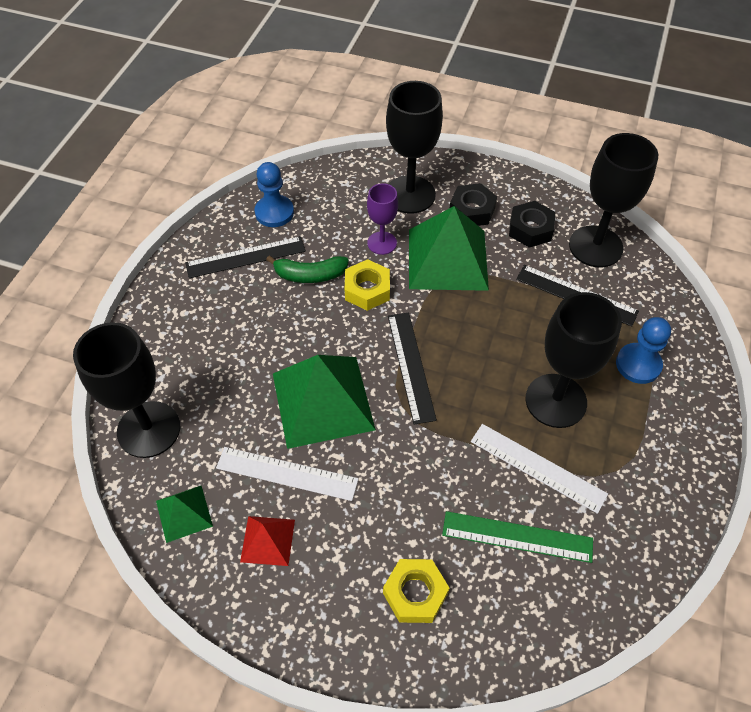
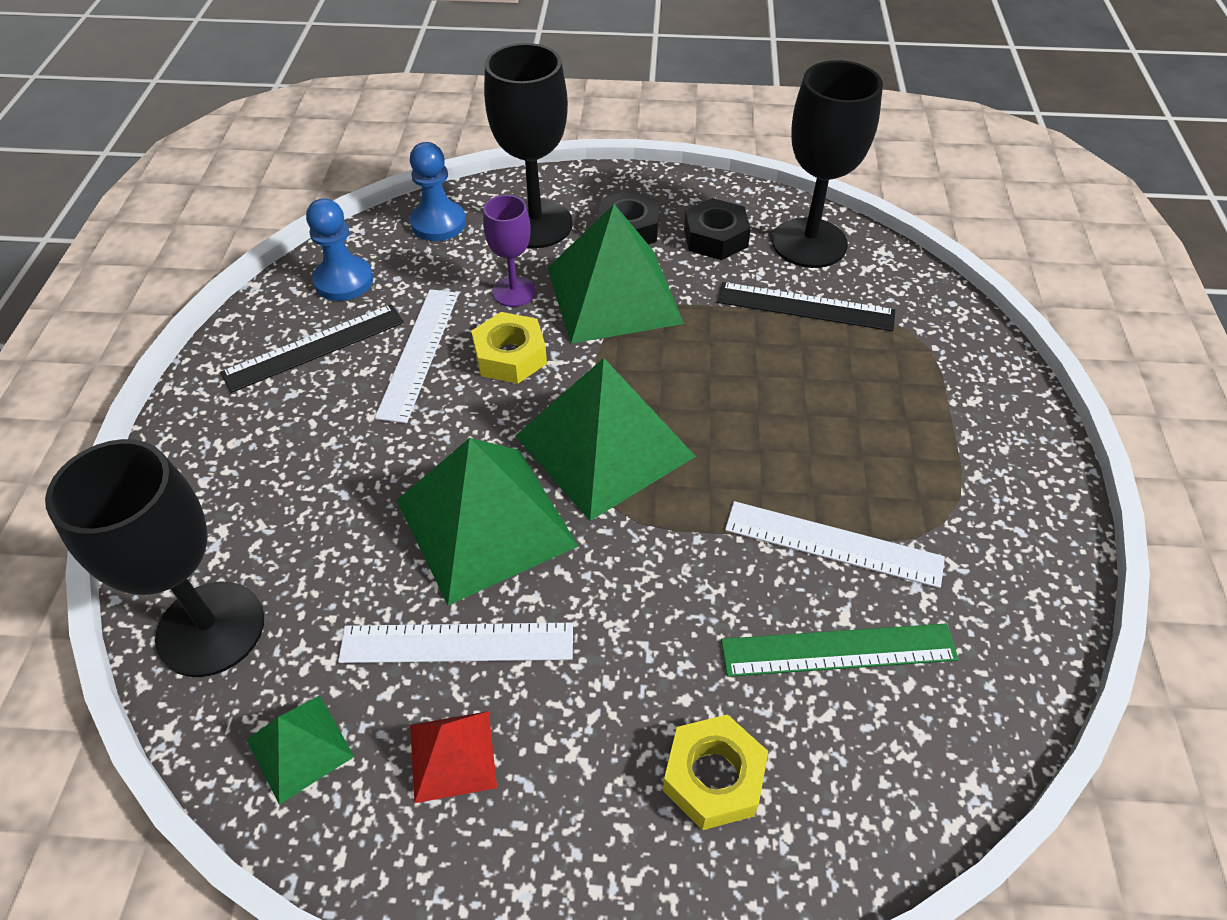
camera: 15 degrees left, 5 degrees down
green banana [266,256,349,283] -> white ruler [375,289,458,423]
black ruler [388,312,437,425] -> green pyramid [515,358,696,521]
black goblet [526,292,622,428] -> none
blue pawn [616,317,671,384] -> blue pawn moved to [410,142,466,241]

